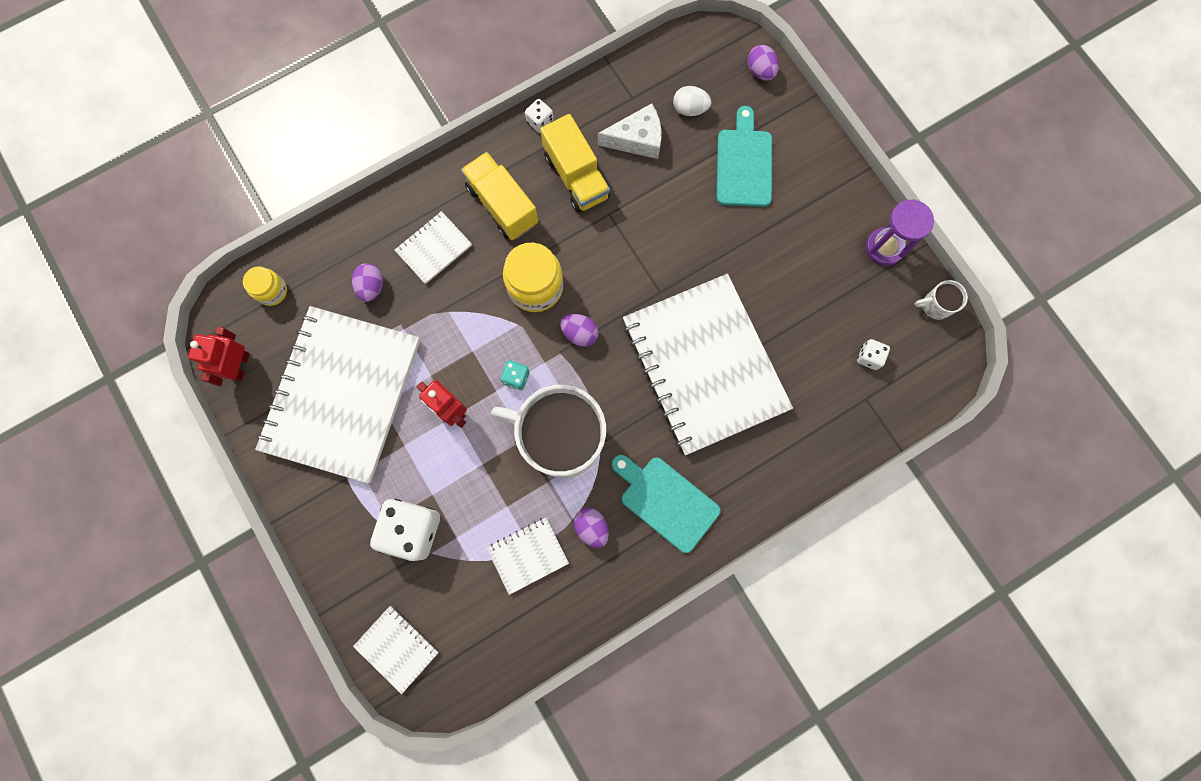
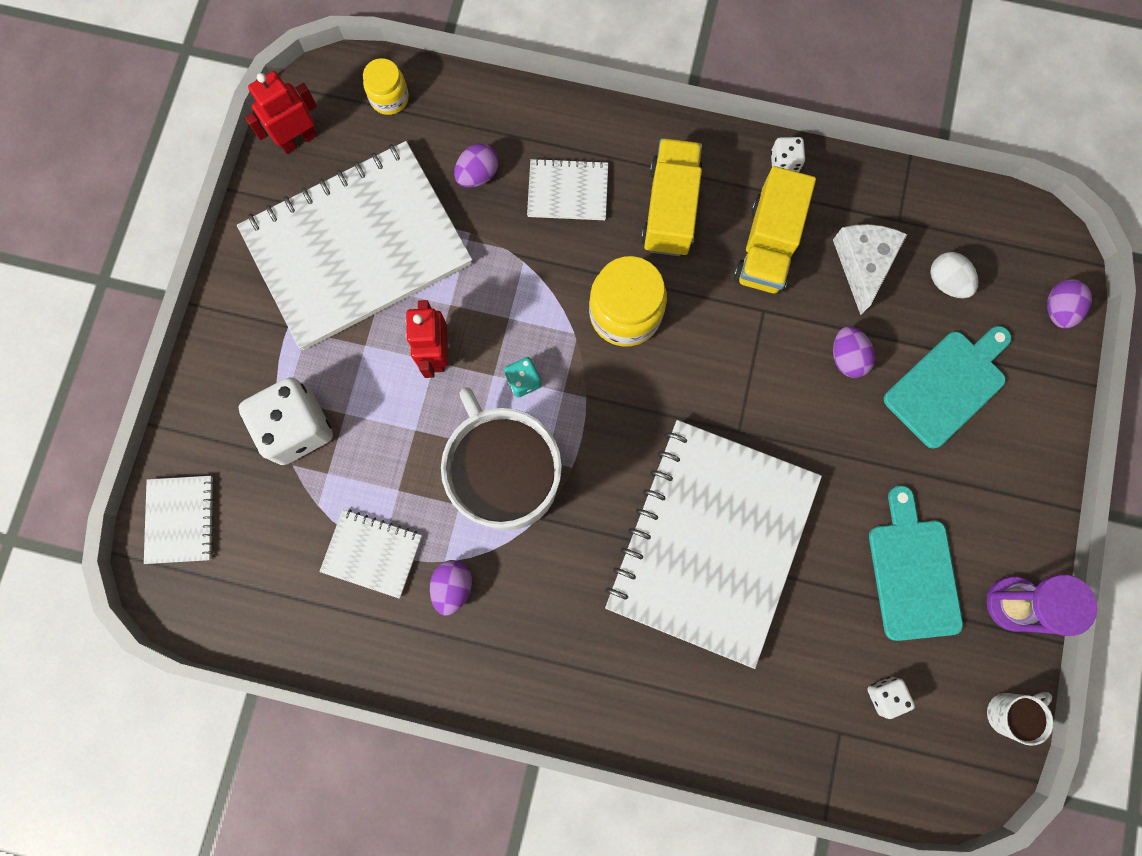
camera: 45 degrees right, 0 degrees up
purple egg [560,314,599,347] -> purple egg moved to [833,326,875,378]
white cheese [598,103,661,159] -> white cheese turned 120 degrees counterclockwise [833,224,907,315]
turquoise cutting board [612,455,720,553] -> turquoise cutting board moved to [869,485,963,641]
white mug [915,280,968,320] -> white mug turned 105 degrees clockwise [987,692,1054,746]

